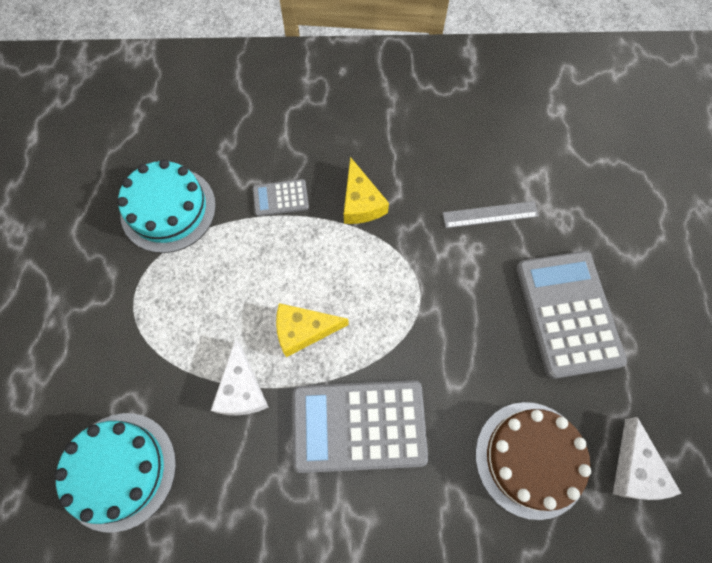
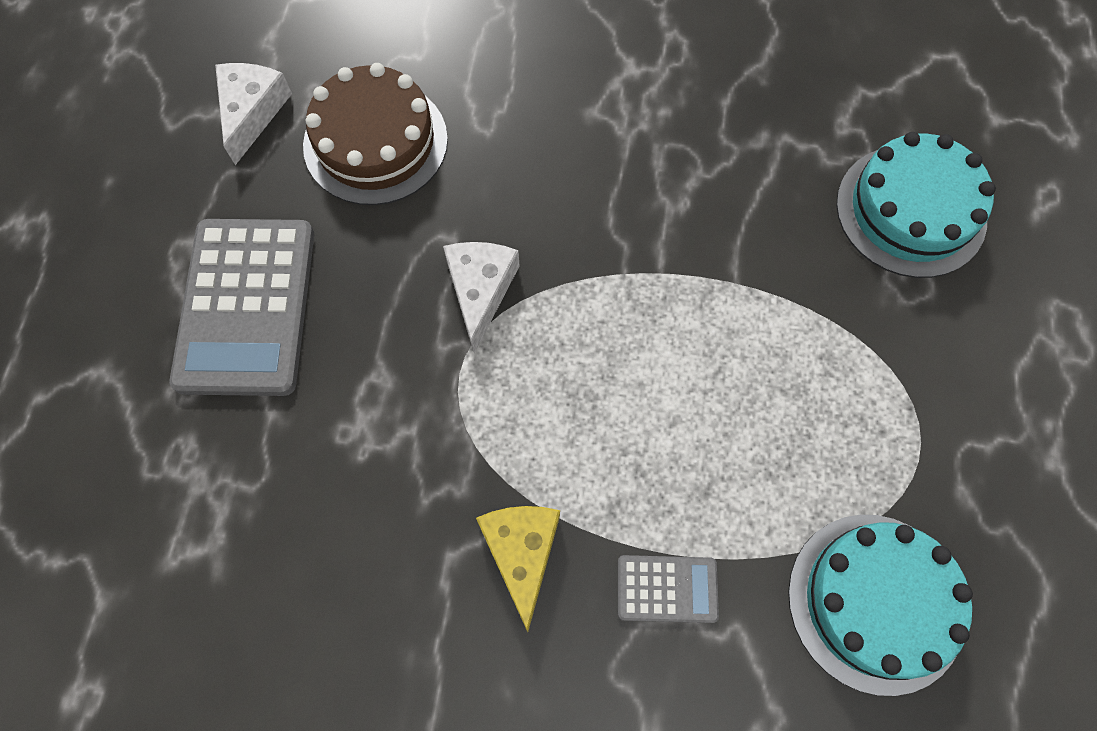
camera: 170 degrees left, 0 degrees up
white cheese [211,338,268,415] -> white cheese moved to [443,242,519,353]
yellow cheese [276,303,349,357] -> none
grey calculator [293,380,428,473] -> none
grey ruler [443,201,539,228] -> none

